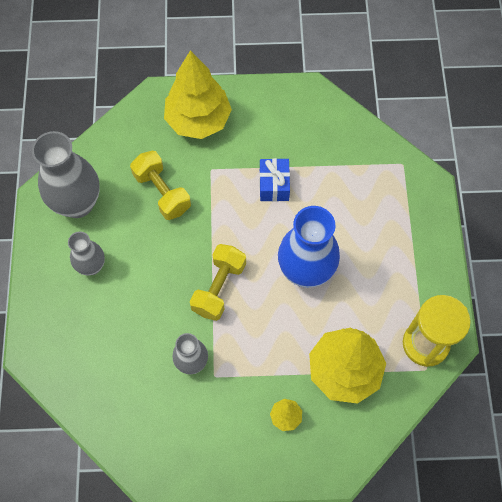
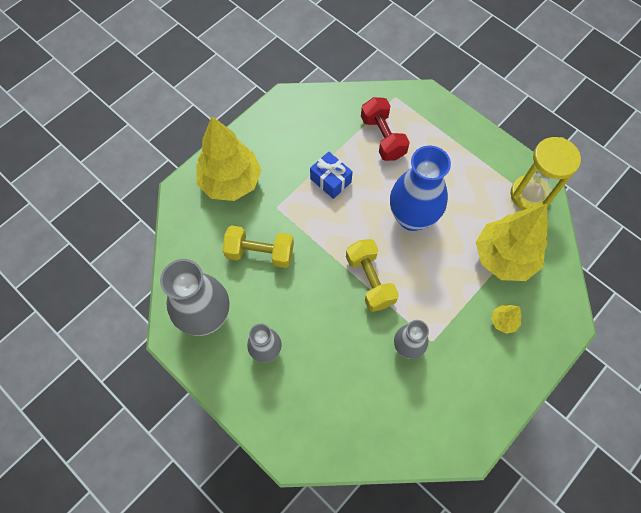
camera: 45 degrees left, 0 degrees up
none -> red dumbbell [361,97,410,161]

